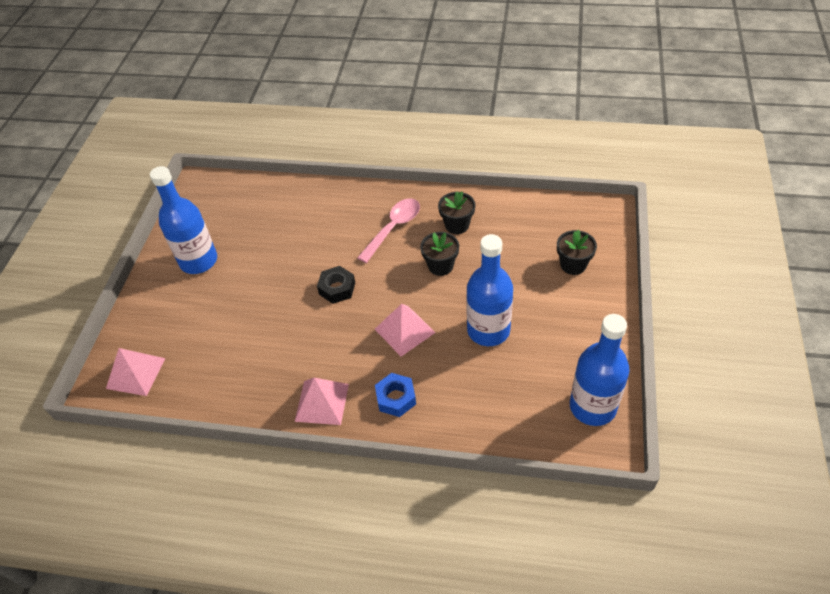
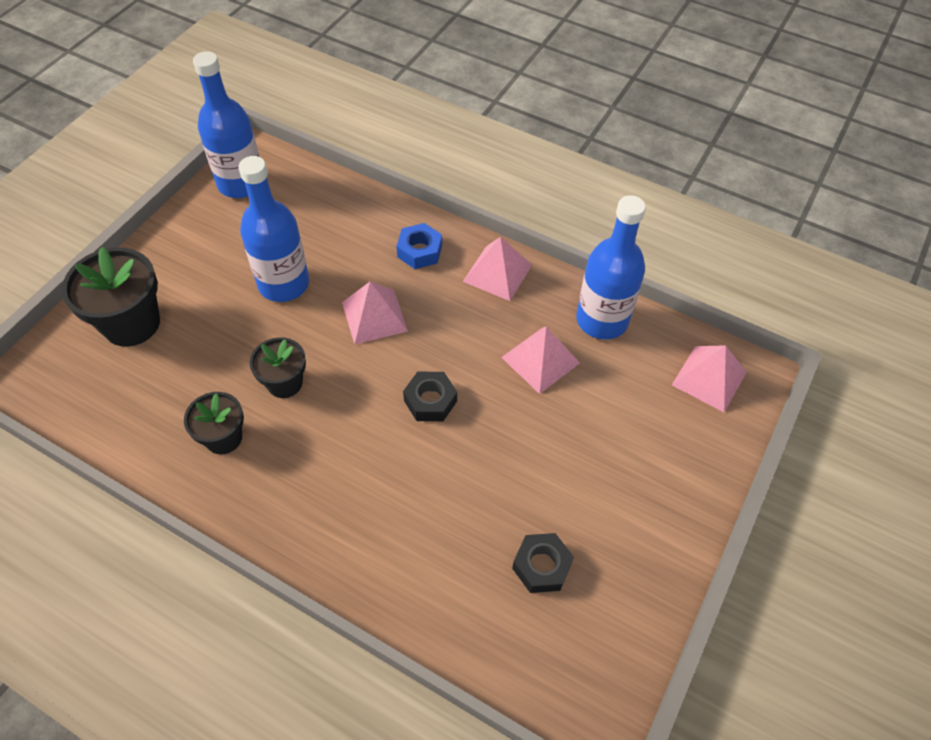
camera: 165 degrees left, 5 degrees up
blue bottle [150,166,217,274] -> blue bottle moved to [576,195,646,340]
pink spoon [357,198,420,263] -> none
black flower pot [557,230,597,275] -> black flower pot [62,247,160,347], size x1.65
none -> pink pyramid [501,327,580,394]
none -> black nut [512,533,574,593]

